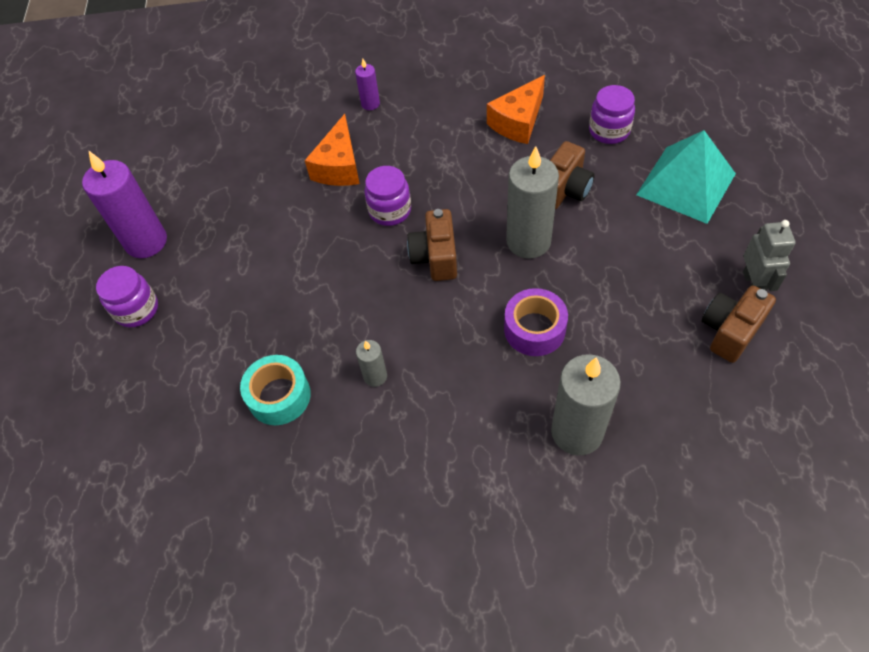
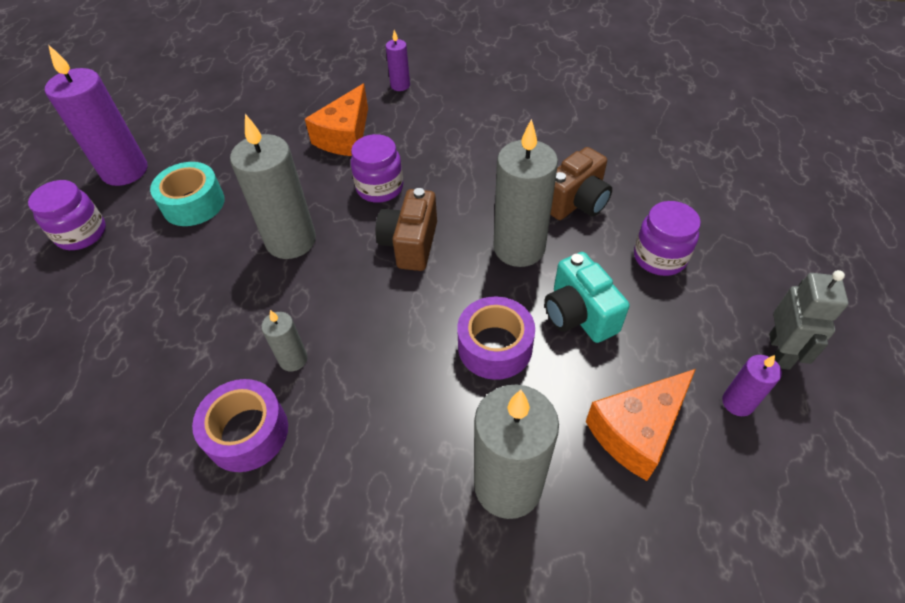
camera: 10 degrees right, 5 degrees down
turquoise tape [240,355,311,425] -> turquoise tape moved to [150,162,225,226]
orange cheese [487,75,545,144] -> orange cheese moved to [586,369,696,481]
purple jar [589,85,635,144] -> purple jar moved to [634,201,701,276]
turquoise pyramid [636,130,736,224] -> none
brown camera [702,285,776,363] -> purple candle [722,355,782,416]
none -> purple tape [192,379,288,472]
none -> grey candle [230,114,316,259]
none -> turquoise camera [544,252,630,343]

